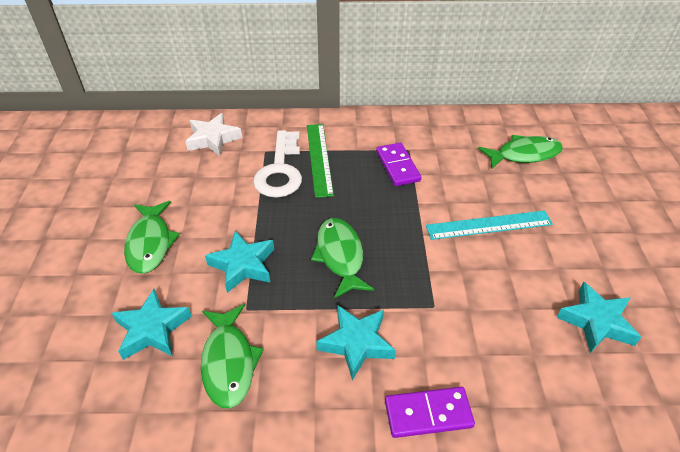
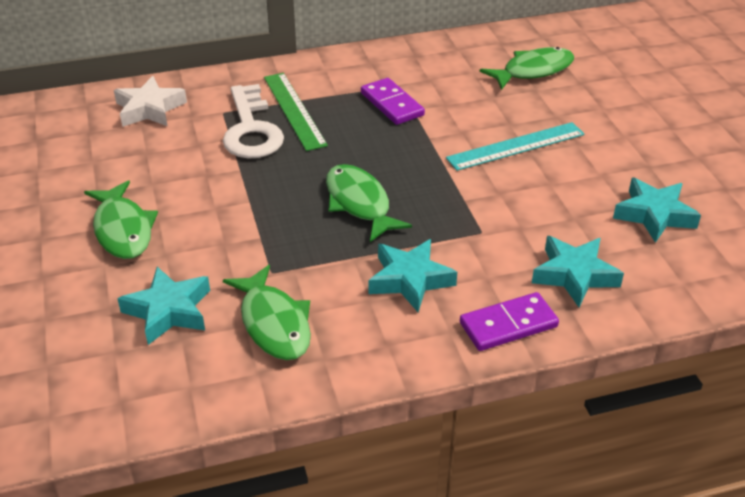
camera: 15 degrees left, 5 degrees down
turquoise star [205,231,274,293] -> turquoise star moved to [532,236,624,307]

